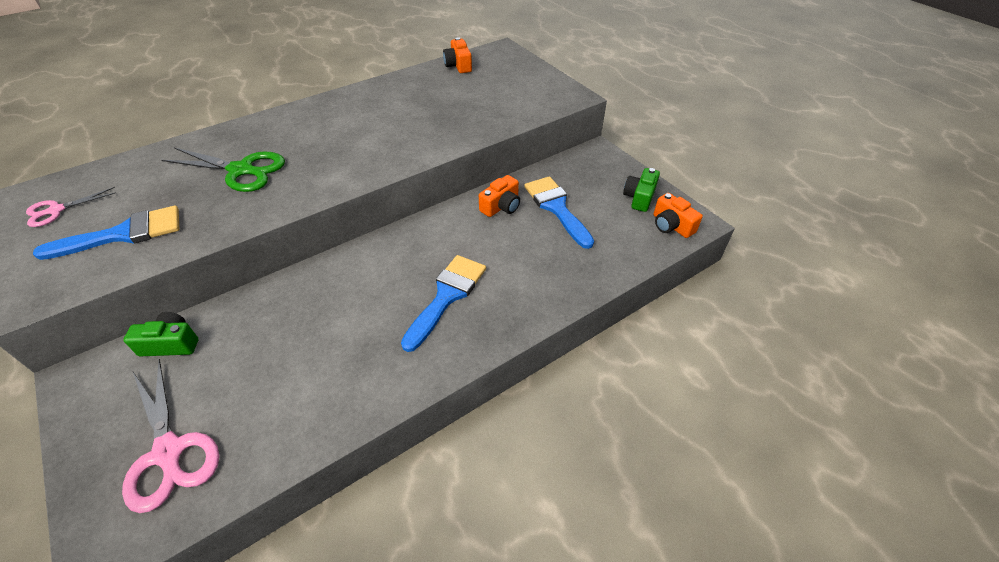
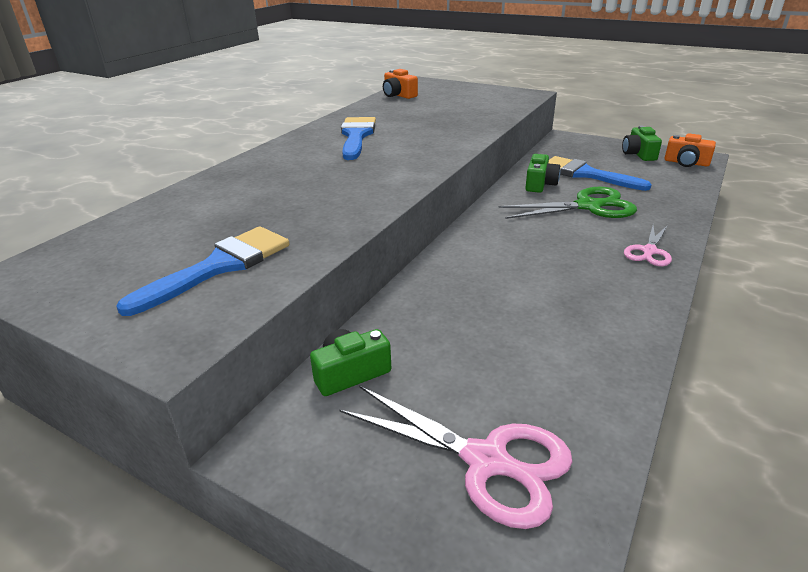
camera: 25 degrees left, 15 degrees down
pink scissors [26,187,116,227] -> pink scissors moved to [624,225,672,266]
green scissors [161,148,285,192] -> green scissors moved to [498,187,637,219]
blue brush [401,255,486,352] -> blue brush moved to [341,117,376,160]
orange camera [479,175,520,217] -> green camera [525,154,561,193]

